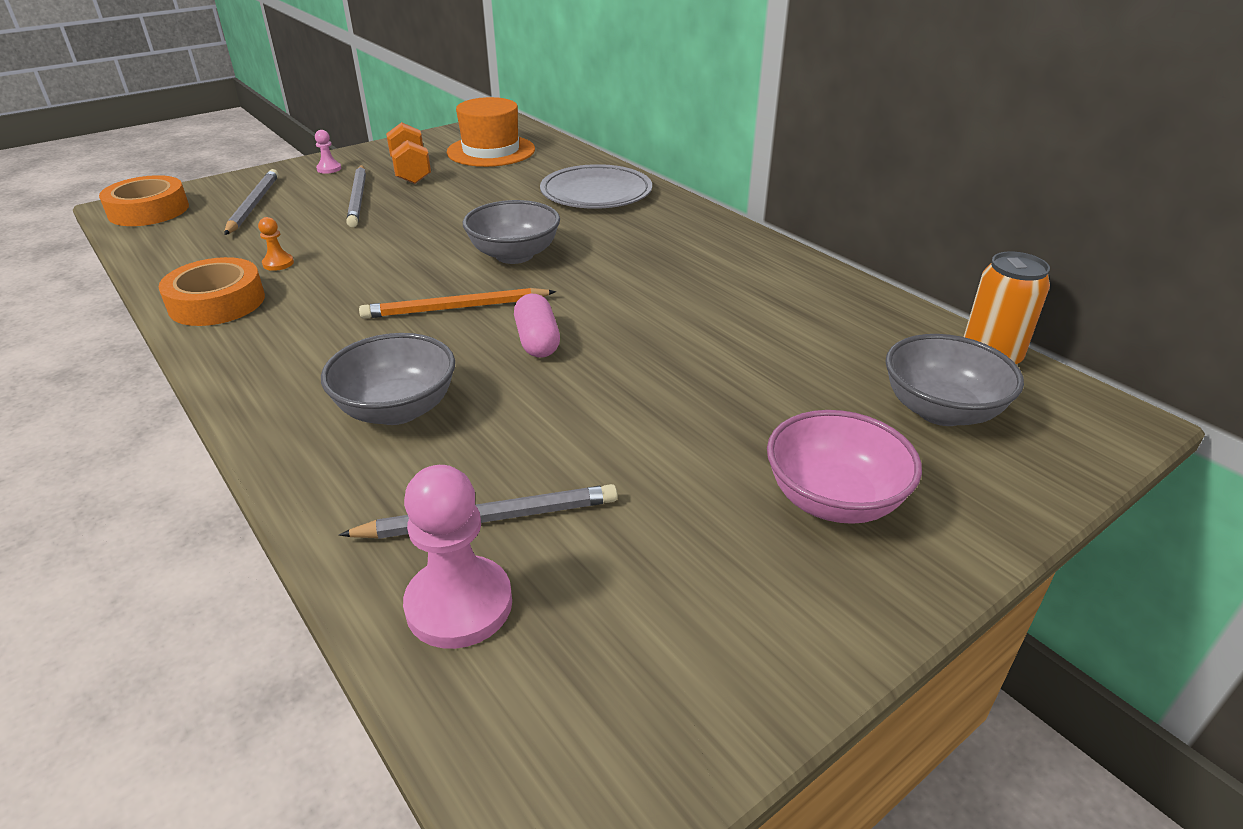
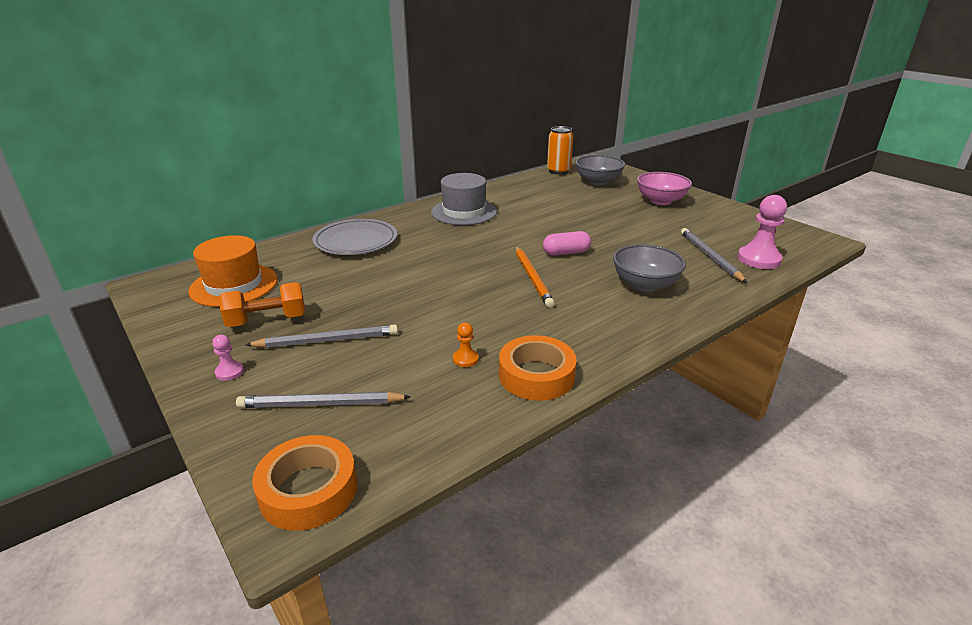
camera: 90 degrees left, 5 degrees down
grey bowl [463,200,560,264] -> none
none -> grey hat [431,173,497,225]

